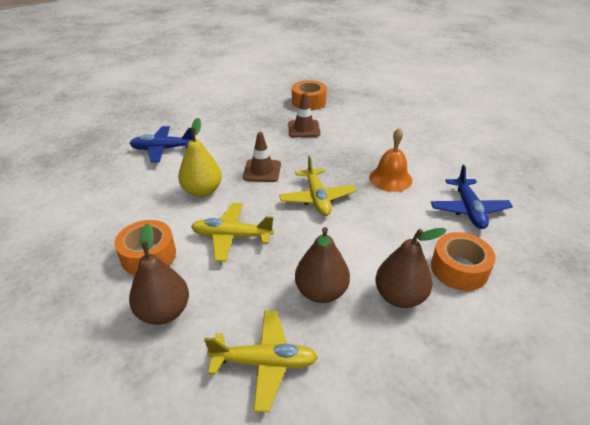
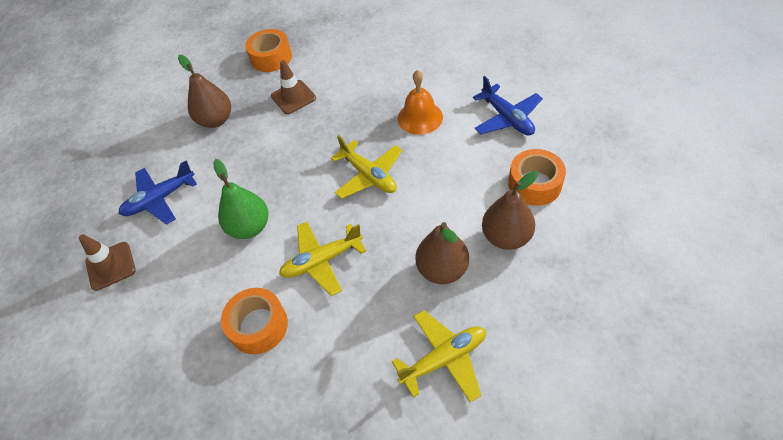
camera: 25 degrees left, 15 degrees up
brown pear [129,224,189,325] -> brown pear moved to [178,55,231,128]
yellow pear [178,118,222,197] -> green pear [213,159,269,239]
brown traffic cone [243,132,281,182] -> brown traffic cone moved to [79,234,136,291]

